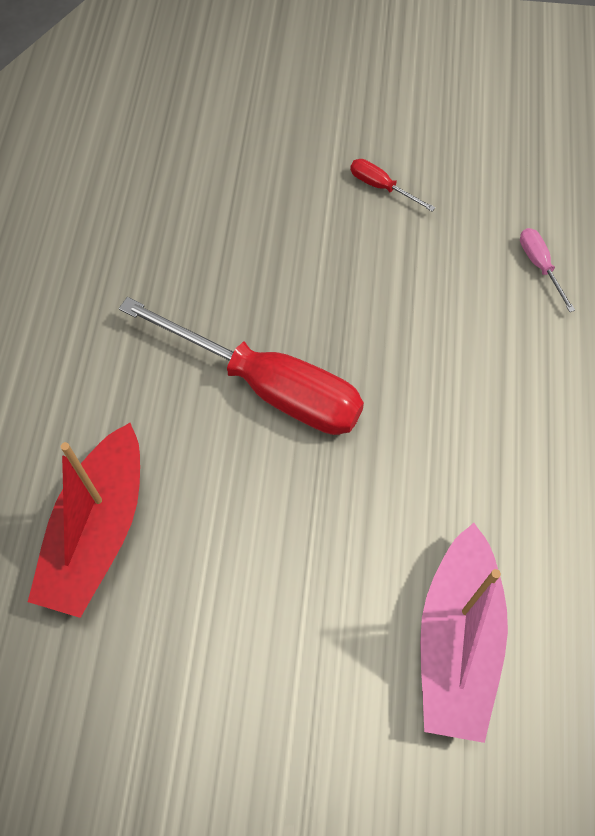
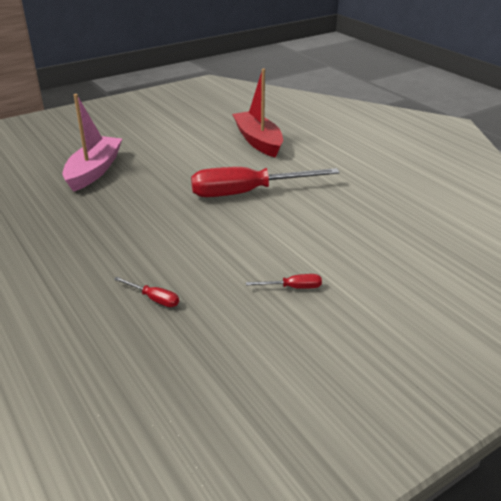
camera: 140 degrees right, 30 degrees down
pink boat [420,523,508,743] -> pink boat turned 45 degrees clockwise [62,94,122,192]
pink screwdriver [520,228,575,312] -> red screwdriver [114,277,179,307]

